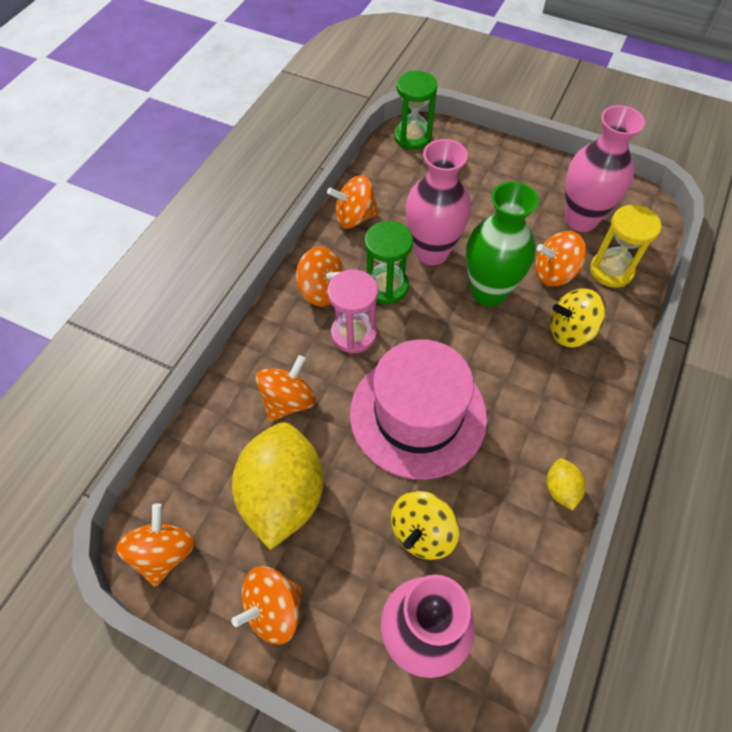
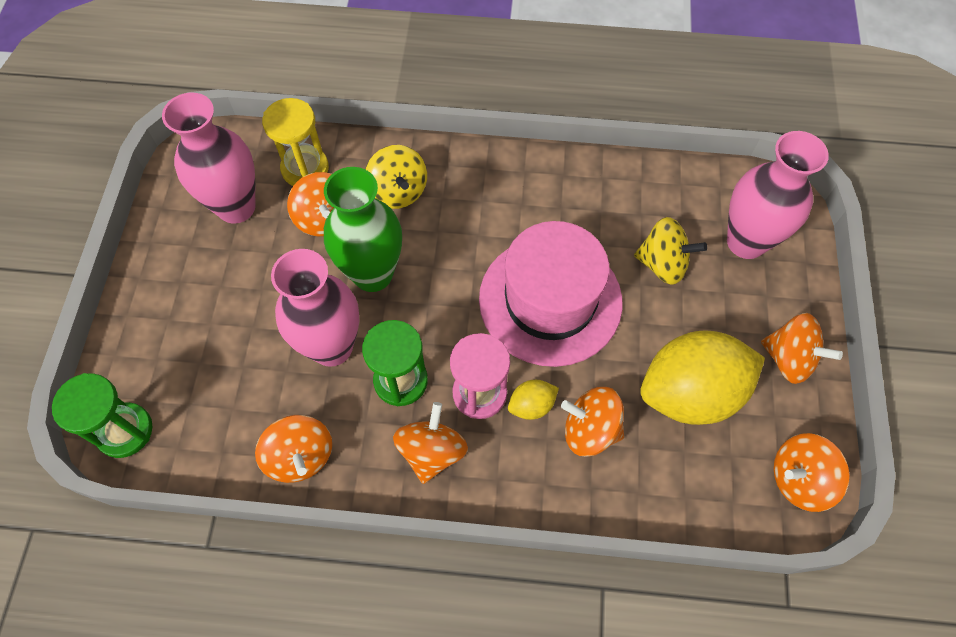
camera: 110 degrees left, 5 degrees up
yellow lemon [547,459,586,511] -> yellow lemon moved to [508,380,559,420]

